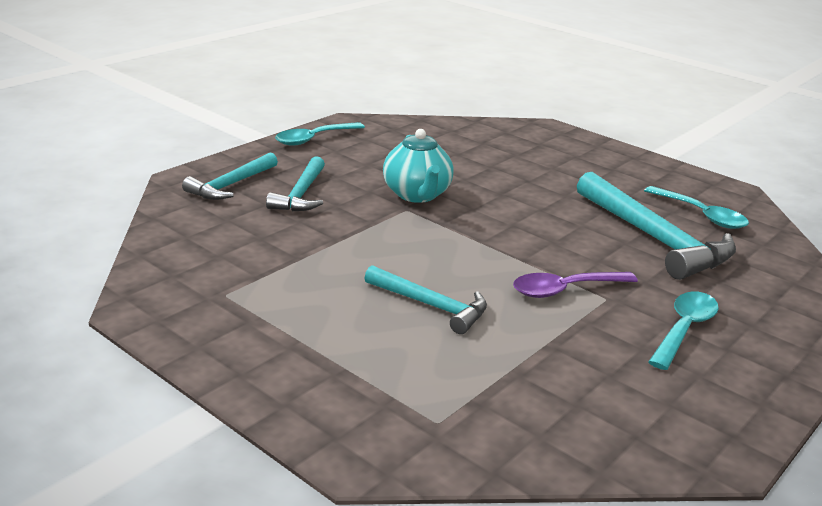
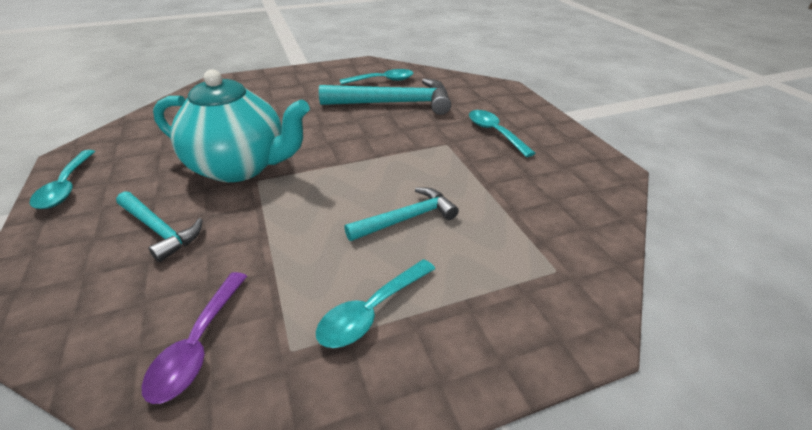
camera: 60 degrees left, 10 degrees up
turquoise hammer [182,152,278,200] -> none
turquoise teapot [383,129,454,203] -> turquoise teapot [153,69,310,182], size x1.57
purple spoon [513,272,638,298] -> purple spoon moved to [142,272,247,404]
none -> turquoise spoon [316,259,435,348]

